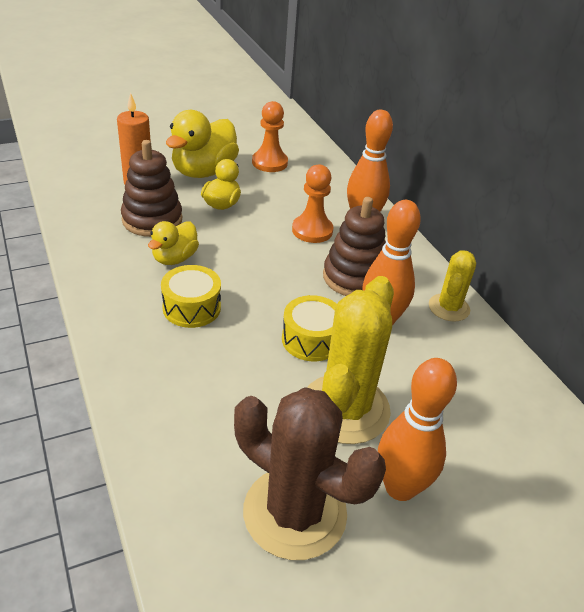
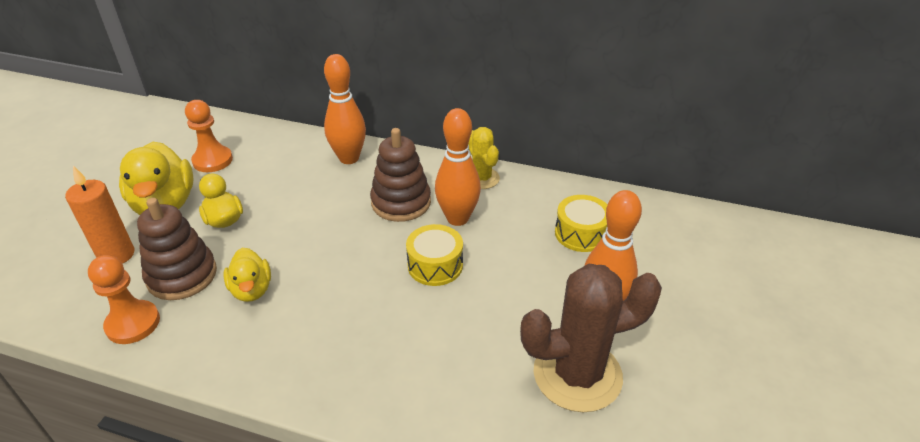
camera: 45 degrees left, 0 degrees up
yellow drum [161,265,221,328] -> yellow drum moved to [555,195,608,252]
orange pawn [292,164,333,243] -> orange pawn moved to [88,255,160,344]
yellow cactus [307,276,394,444] -> none

